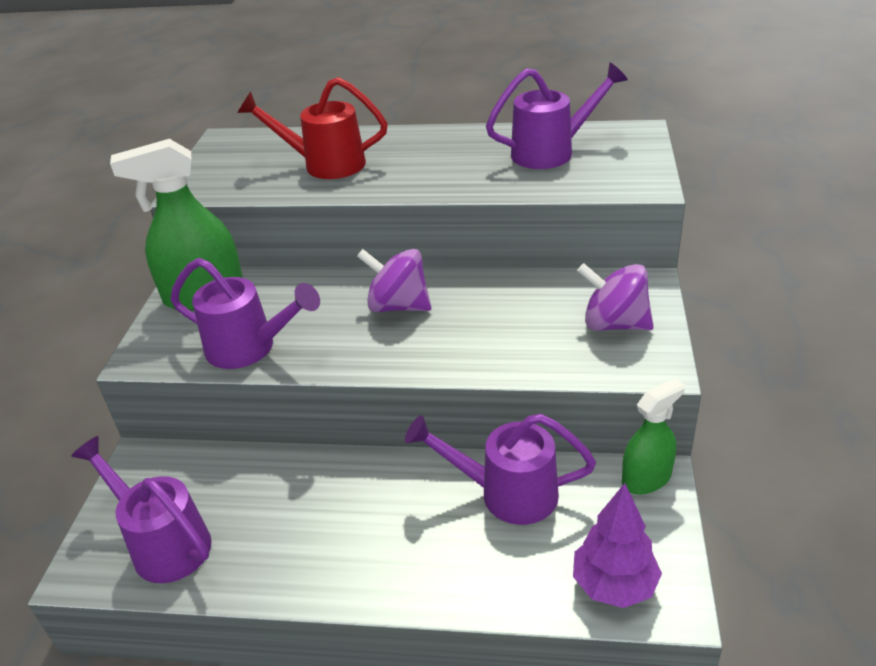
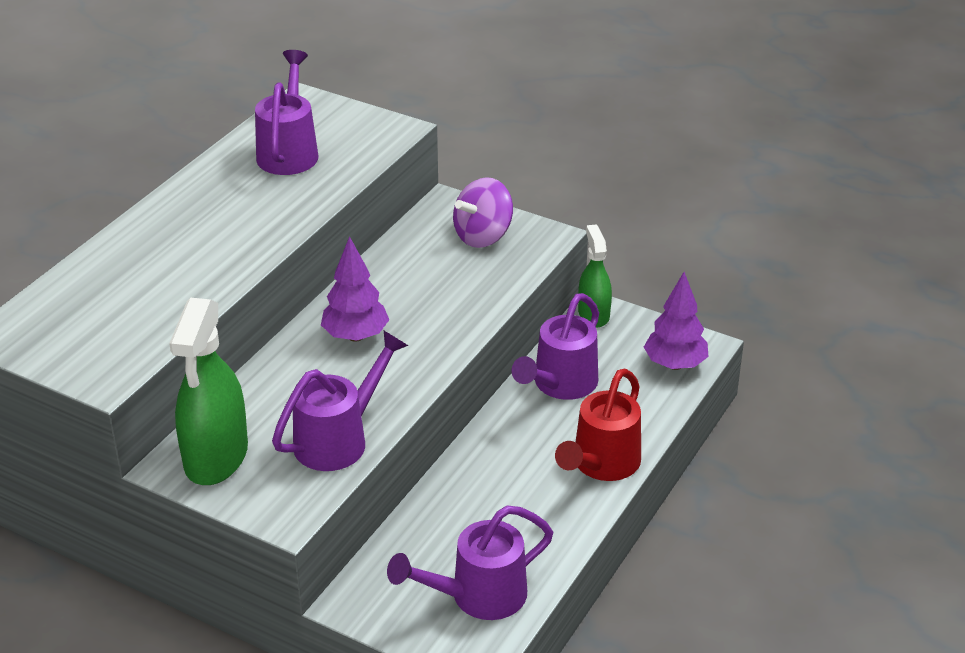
camera: 70 degrees left, 0 degrees up
red watering can [237,77,388,179] -> red watering can moved to [555,368,641,481]
purple spinning top [357,249,431,312] -> purple tree [321,236,389,342]

